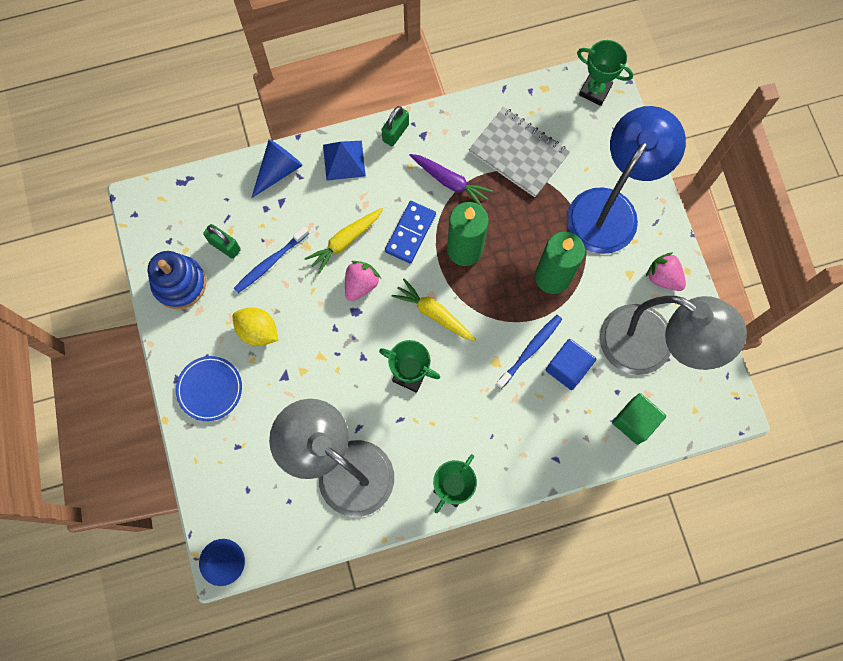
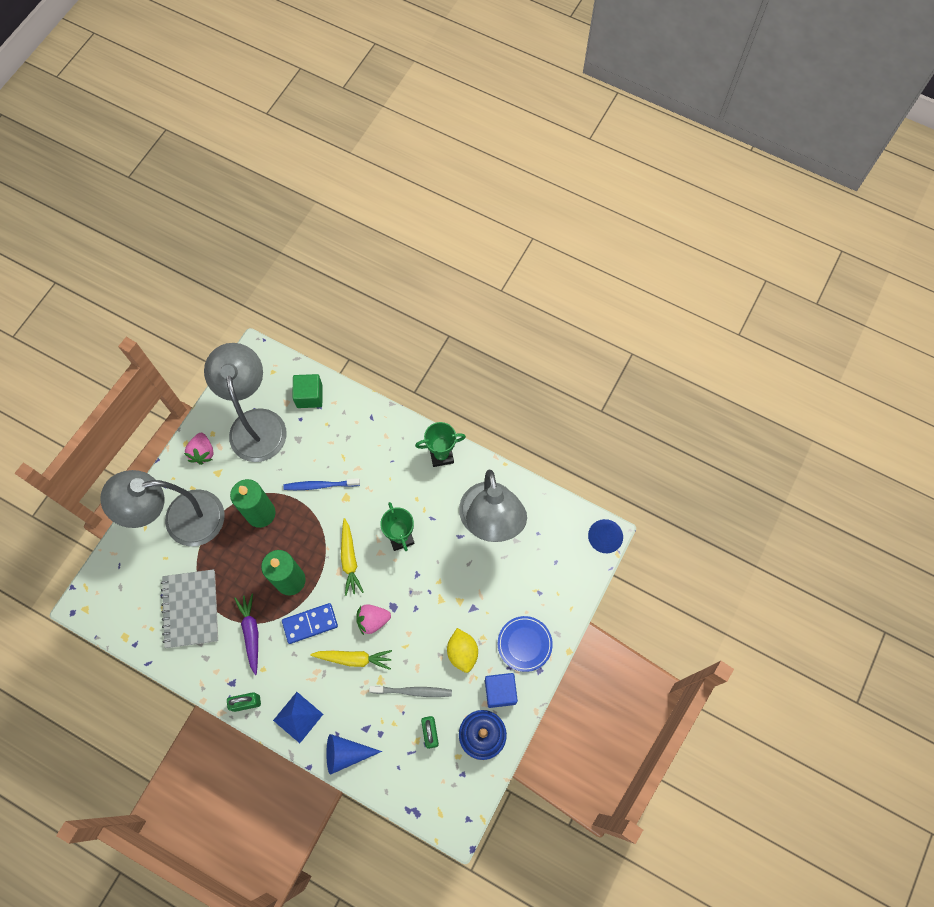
camera: 135 degrees left, 5 degrees down
blue toothbrush [234,226,309,293] -> grey toothbrush [369,686,452,697]
blue cube [546,339,596,390] -> blue cube moved to [485,673,518,708]
blue lamp [567,106,686,254] -> grey lamp [100,470,224,547]
green trophy [577,40,633,106] -> none

